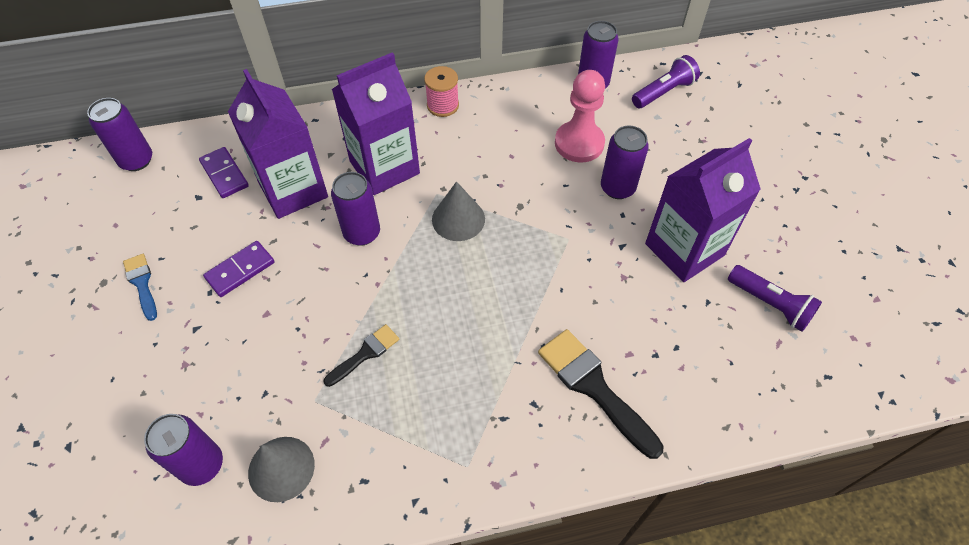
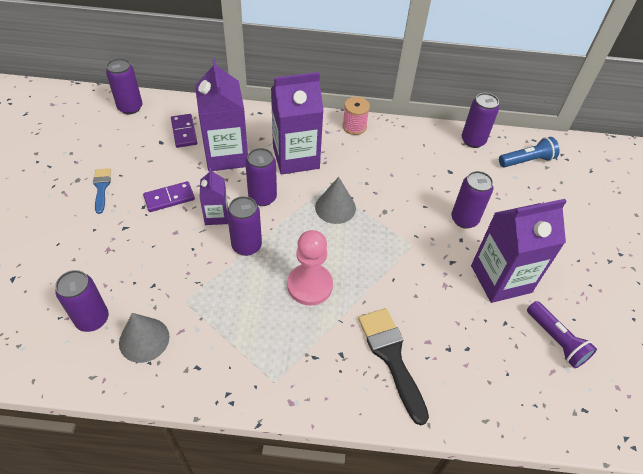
camera: 15 degrees right, 5 degrees down
black brush [324,324,399,387] -> none
pink pawn [555,70,605,163] -> pink pawn moved to [287,230,333,306]
purple flashlight [632,55,700,108] -> blue flashlight [499,137,559,167]
none -> purple carton [200,168,228,225]
none -> purple can [227,196,262,256]

